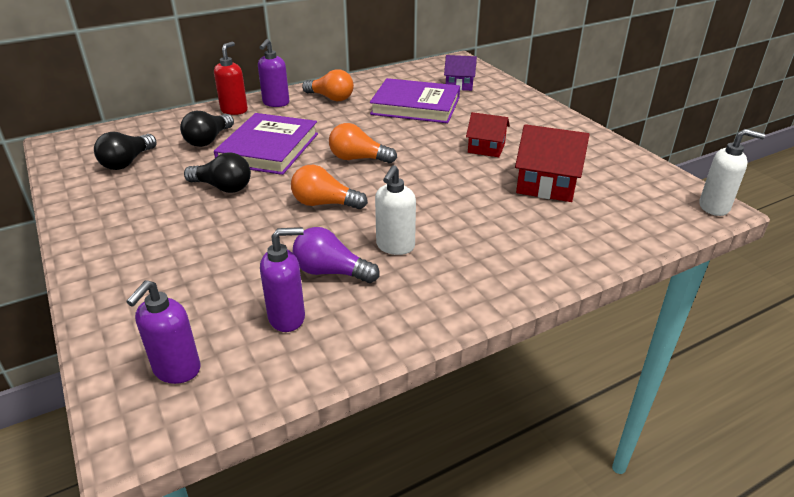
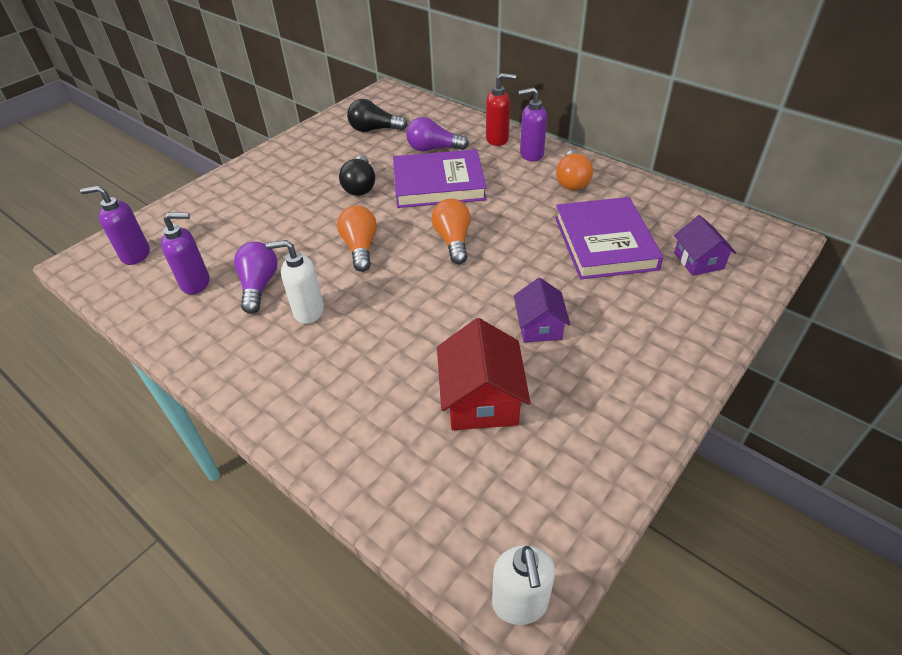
camera: 70 degrees right, 10 degrees up
black light bulb [180,111,234,147] -> purple light bulb [406,117,469,152]
purple soap dispenser [260,227,305,332] -> purple soap dispenser turned 60 degrees counterclockwise [161,213,209,295]
red house [466,112,510,157] -> purple house [514,278,570,343]

